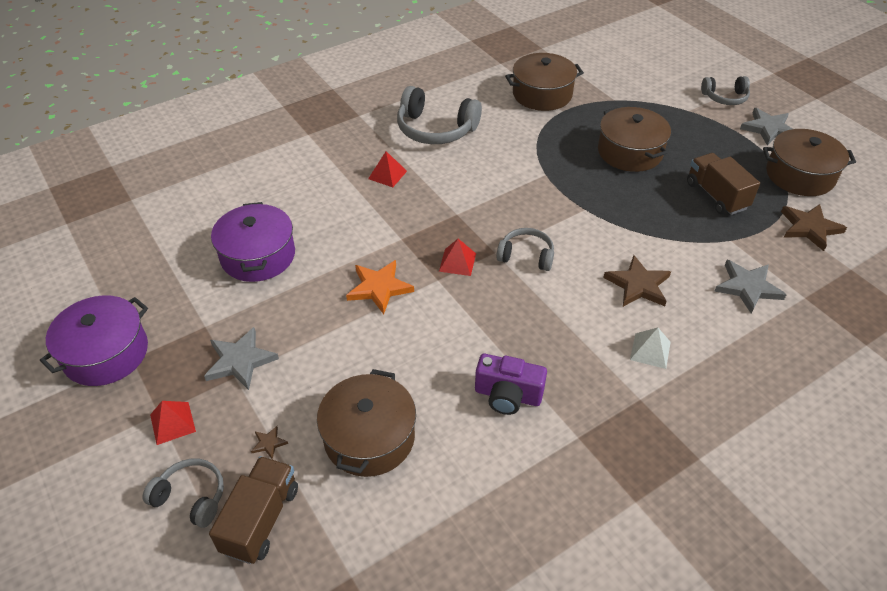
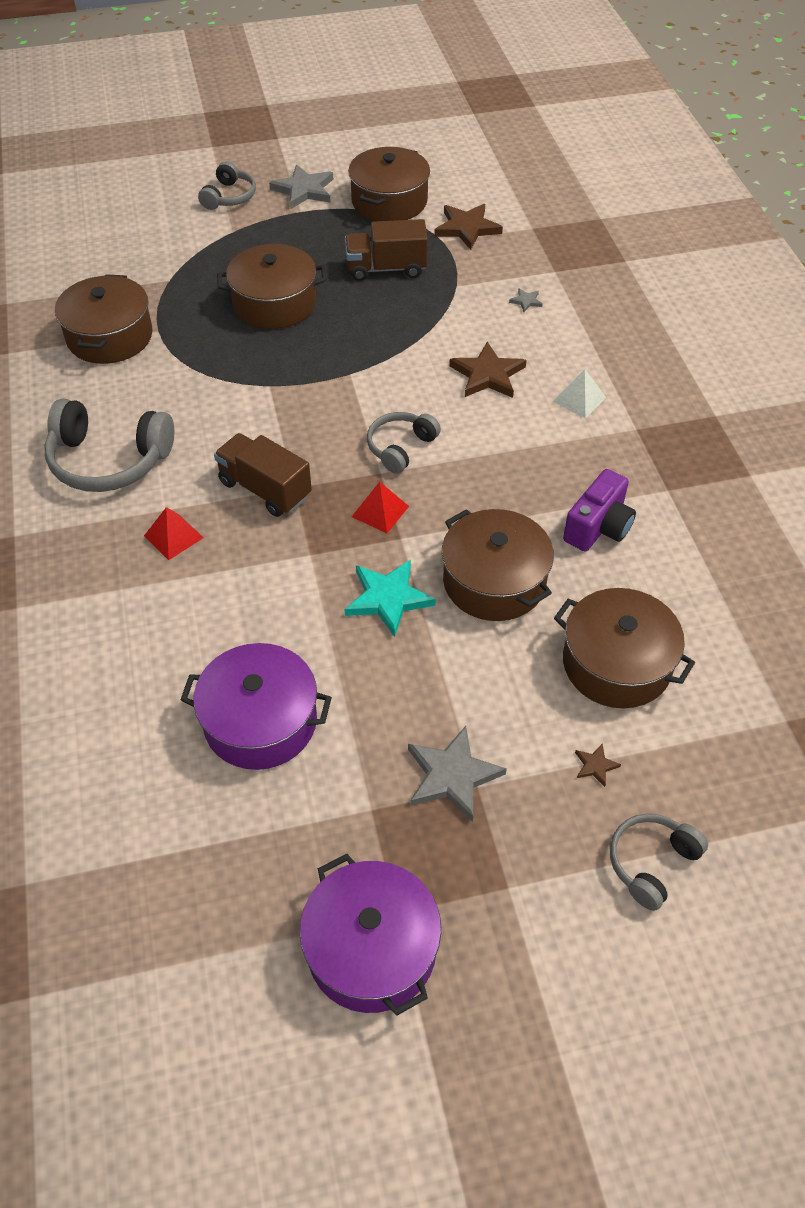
camera: 70 degrees left, 5 degrees up
red pyramid [150,401,196,445] -> none
brown truck [209,456,298,564] -> brown truck moved to [214,433,312,517]
orange star [346,260,414,314] -> turquoise star [344,560,436,637]
grey headphones [397,86,482,144] -> grey headphones turned 60 degrees clockwise [45,399,174,492]
grey star [714,260,787,314] -> grey star [509,288,543,312], size x0.46
none -> brown pot [442,509,554,621]

